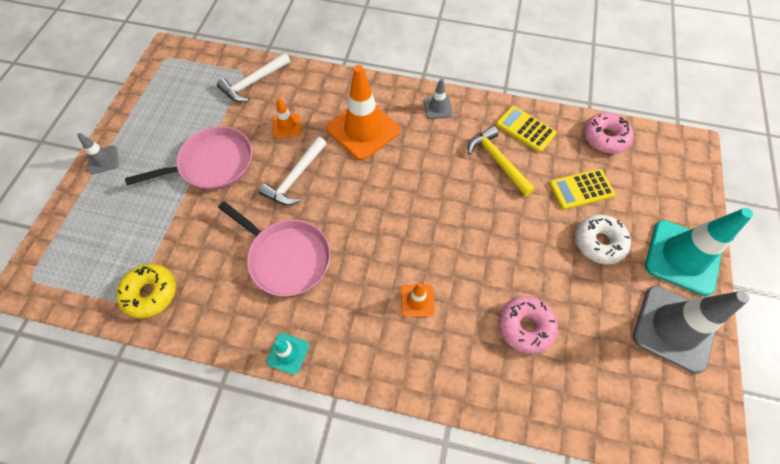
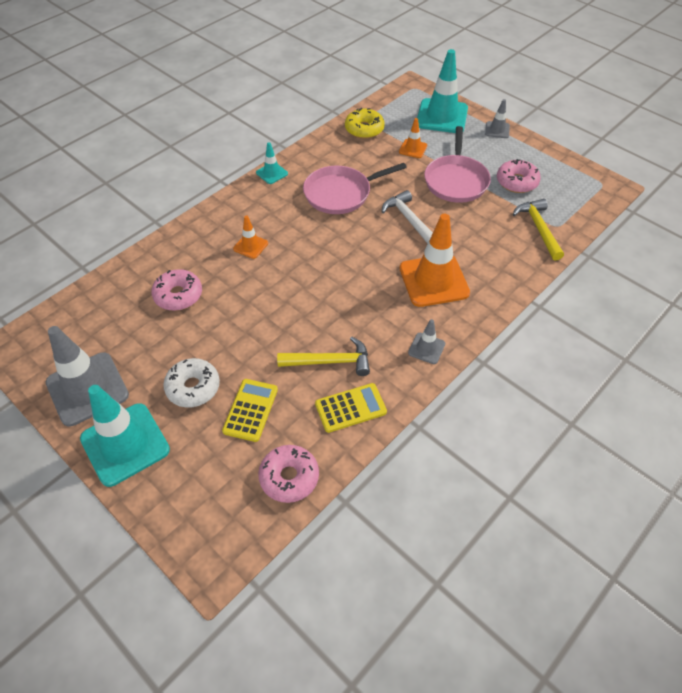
camera: 120 degrees right, 10 degrees down
white hammer [217,53,290,102] -> yellow hammer [513,199,564,260]
orange traffic cone [273,98,301,138] -> orange traffic cone moved to [399,118,427,158]
none -> turquoise traffic cone [417,49,468,133]
none -> pink donut [497,159,541,193]

